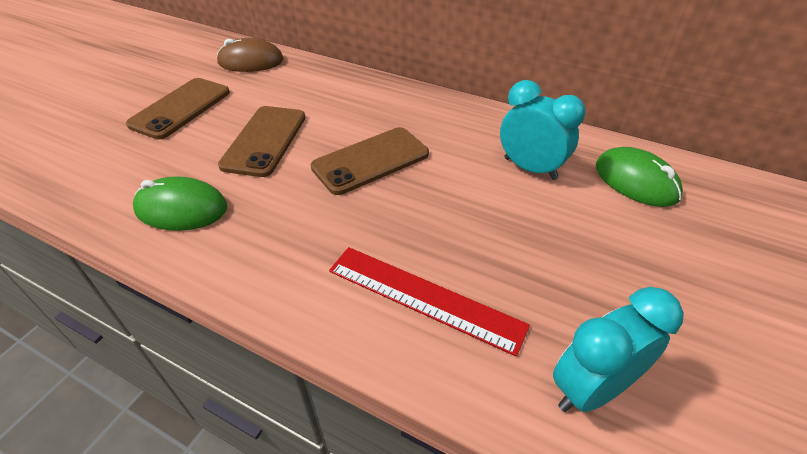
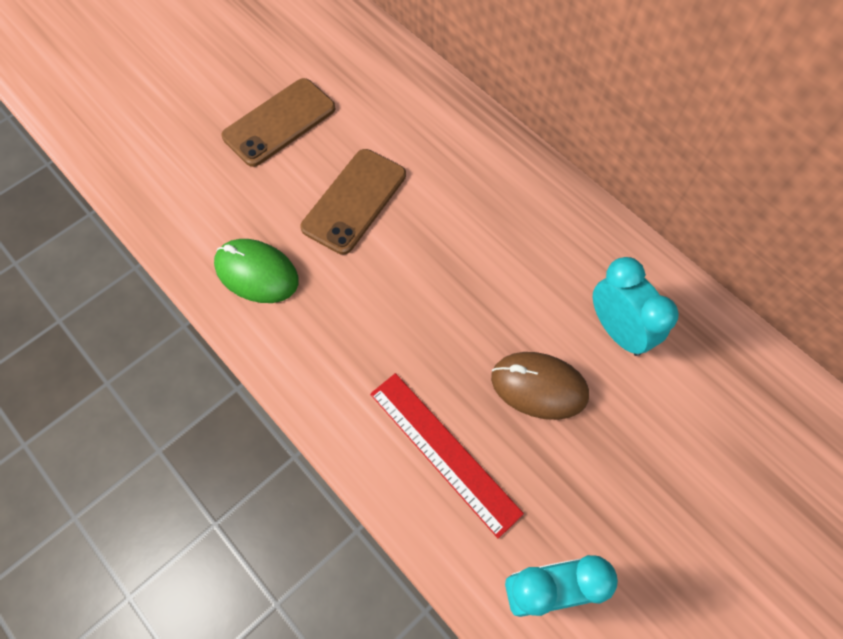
camera: 20 degrees right, 20 degrees up
brown mouse [217,38,283,72] -> brown mouse moved to [491,352,589,420]
brown phone [311,127,429,195] -> none
green mouse [596,147,683,207] -> none

